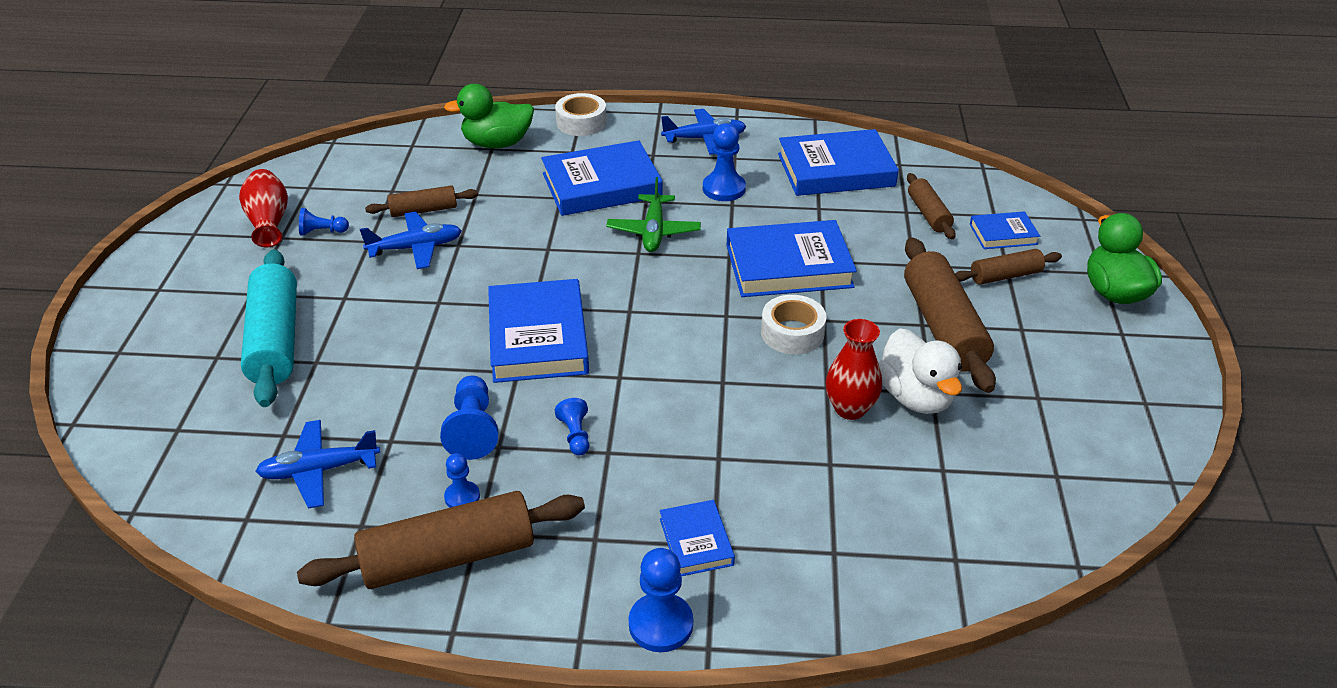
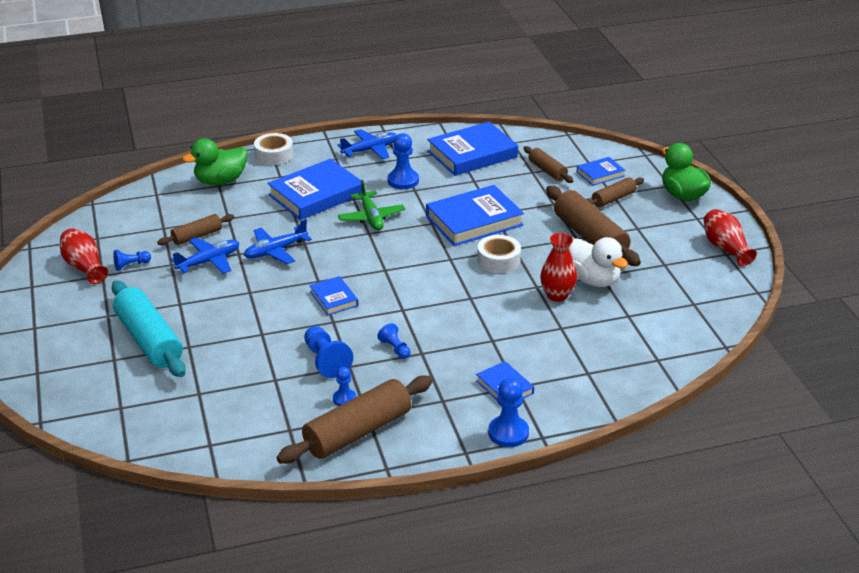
camera: 20 degrees left, 5 degrees down
blue plane [255,420,380,509] -> blue plane moved to [244,219,312,264]
blue book [488,279,589,383] -> blue book [309,276,358,315], size x0.52
none -> red vase [704,209,757,266]

